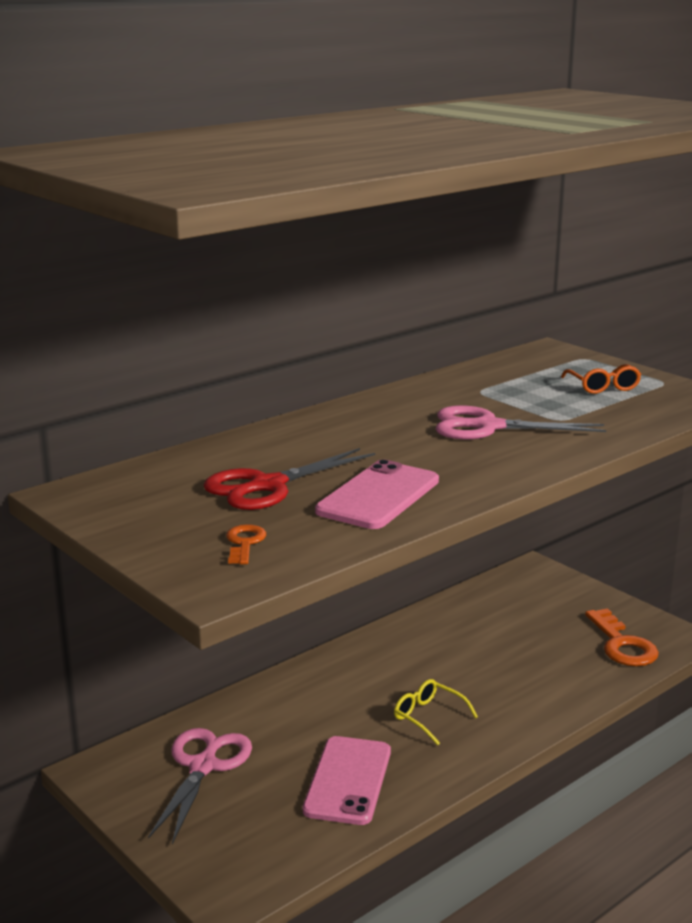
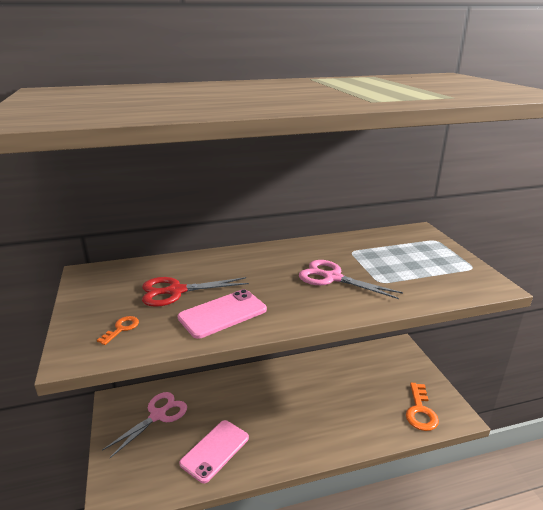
camera: 25 degrees right, 5 degrees up
yellow glasses [394,679,478,746] -> none
orange glasses [561,364,641,394] -> none

